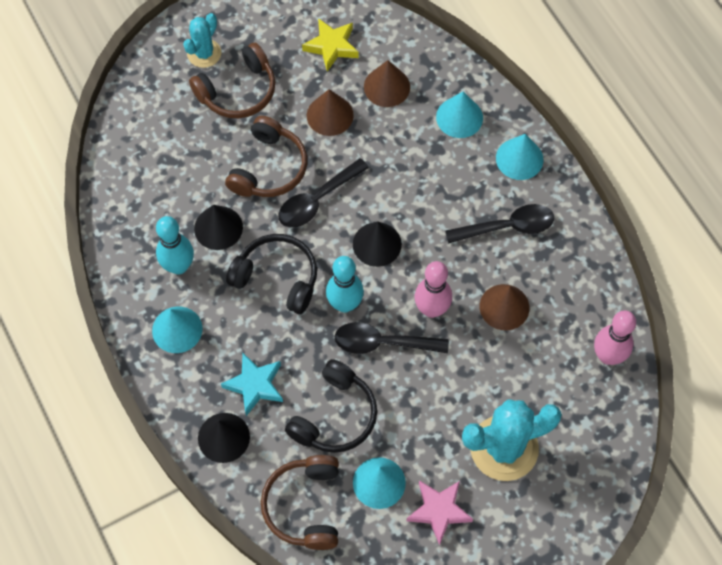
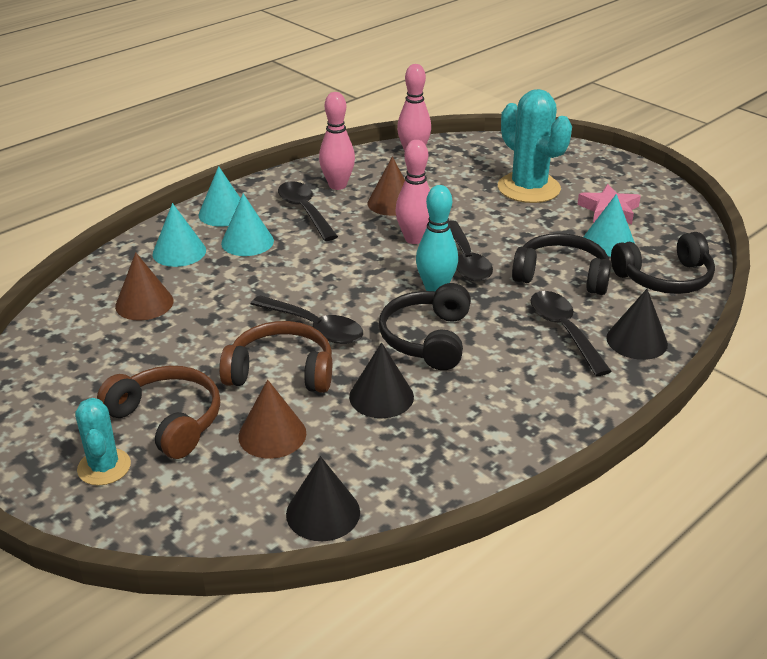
camera: 105 degrees left, 30 degrees down
turquoise cone [152,307,203,353] -> turquoise cone moved to [221,194,274,256]
turquoise bowling pin [156,216,194,275] -> none
turquoise cactus [183,13,221,68] -> turquoise cactus turned 60 degrees clockwise [75,398,131,486]
turquoise star [221,353,283,416] -> black spoon [531,291,612,376]
brown headphones [261,455,339,550] -> black headphones [611,232,715,294]
yellow star [302,18,358,72] -> none
brown cone [307,89,354,136] -> brown cone moved to [238,380,306,459]
black cone [353,222,402,267] -> black cone moved to [286,456,360,541]
none -> pink bowling pin [319,92,355,190]

